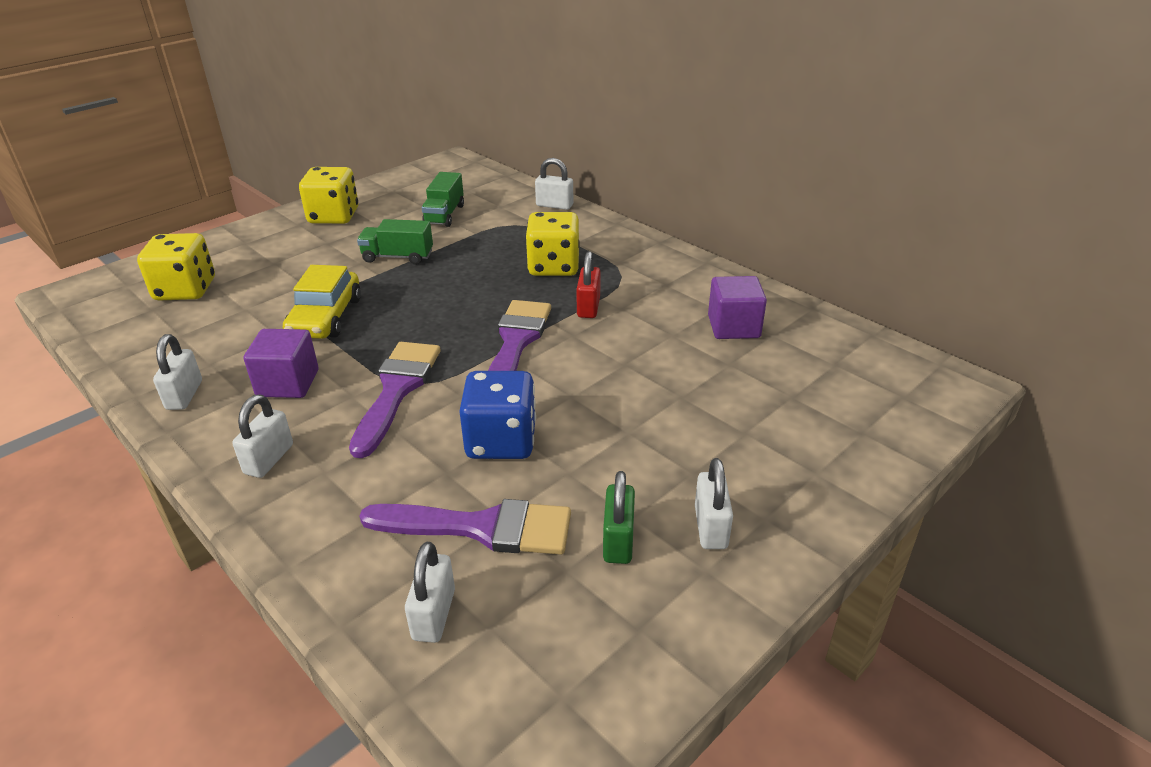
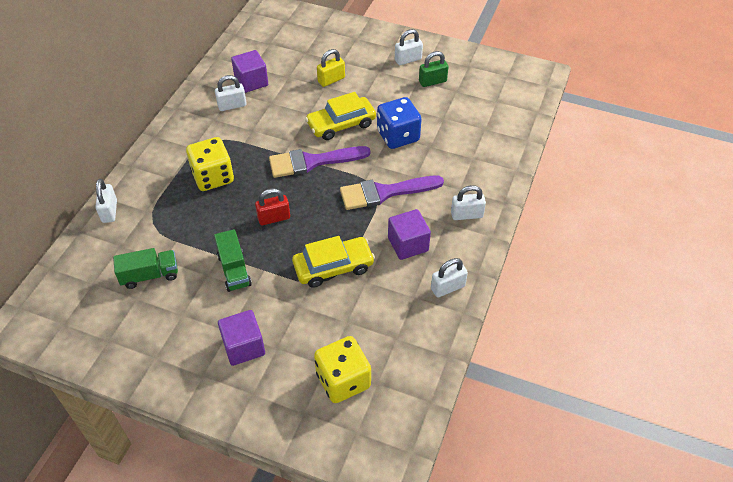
camera: 115 degrees left, 15 degrees up
yellow dice [299,167,358,224] -> none
purple brush [359,499,571,555] -> none
white padlock [405,542,455,643] -> white padlock moved to [215,75,247,111]
red padlock [576,251,601,318] -> red padlock moved to [255,188,290,225]
none -> purple cube [218,310,265,366]
none -> yellow car [305,92,376,140]
none -> yellow padlock [317,49,345,87]

